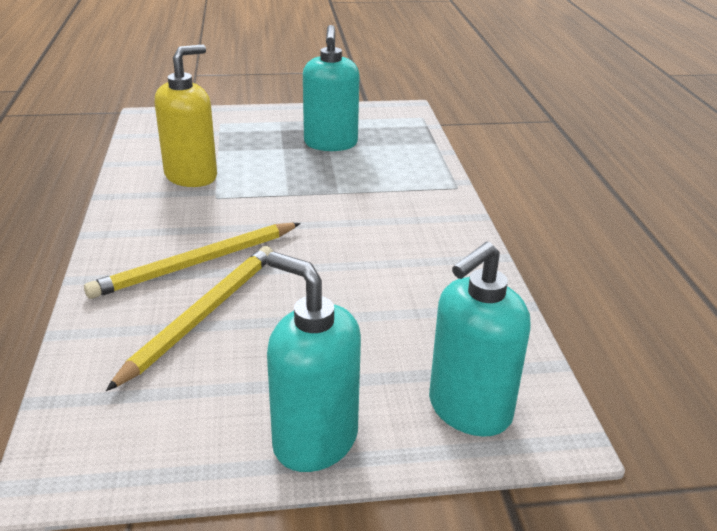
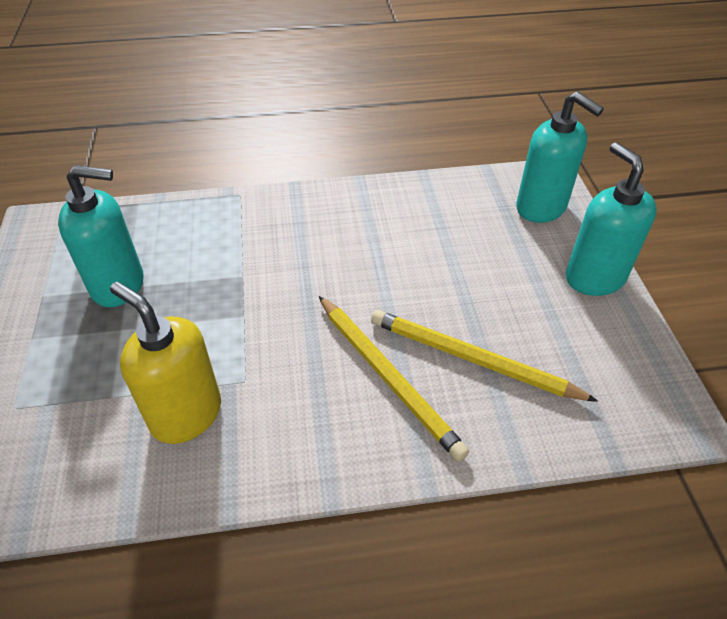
camera: 90 degrees left, 15 degrees up
turquoise soap dispenser [267,252,361,472] -> turquoise soap dispenser turned 120 degrees clockwise [566,142,657,296]

